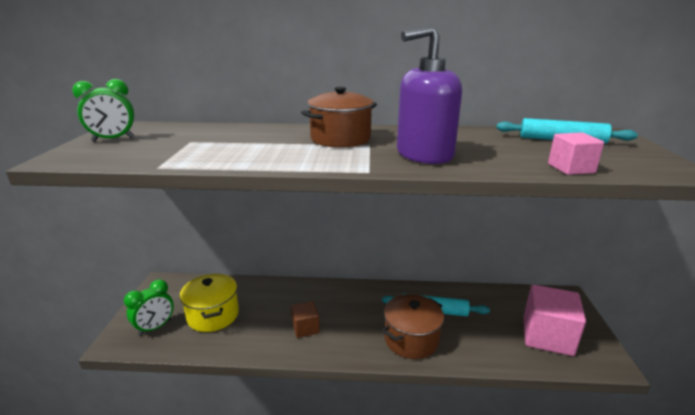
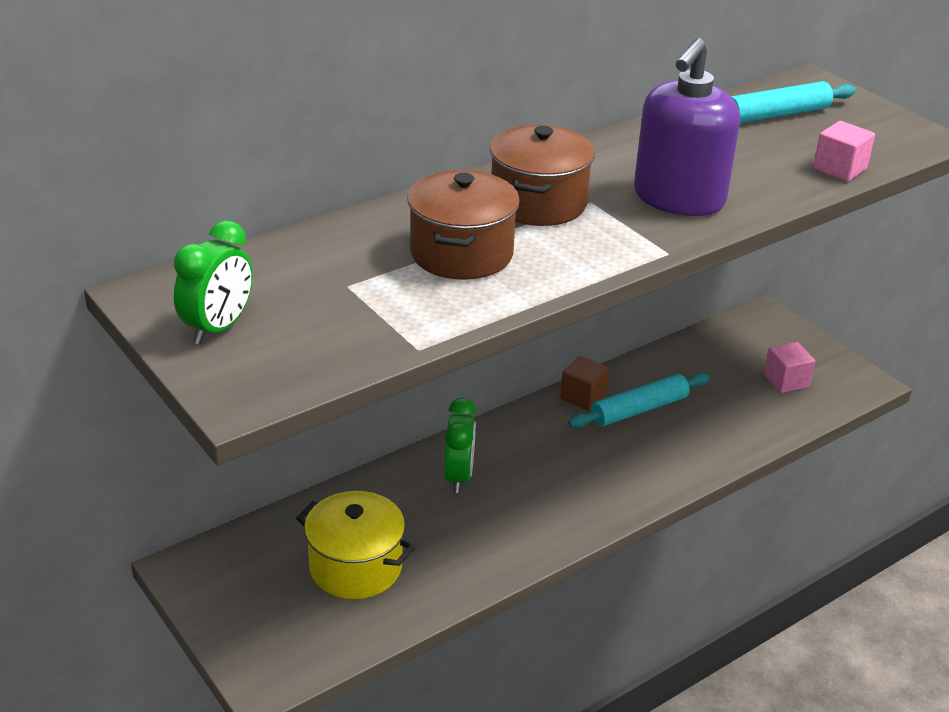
camera: 40 degrees left, 10 degrees up
green clock [124,279,174,336] -> green clock moved to [444,398,477,493]
brown cube [291,301,320,338] -> brown cube moved to [560,356,610,411]
brown pot [382,294,444,359] -> brown pot moved to [407,170,520,280]
pink cube [523,285,586,356] -> pink cube [764,342,815,393], size x0.54

